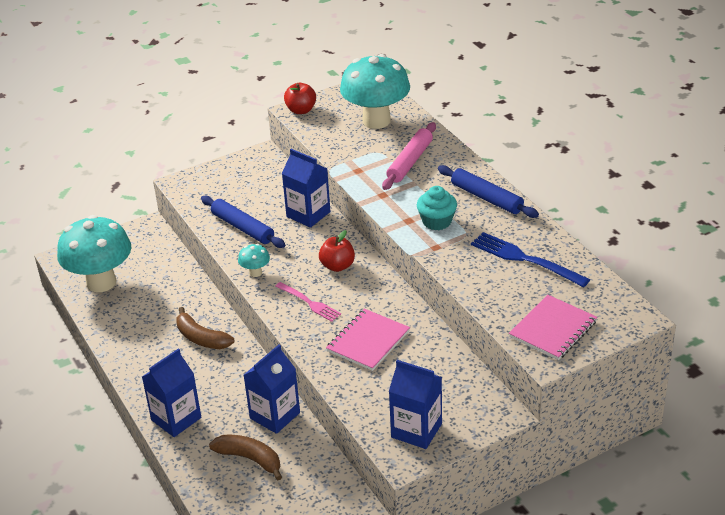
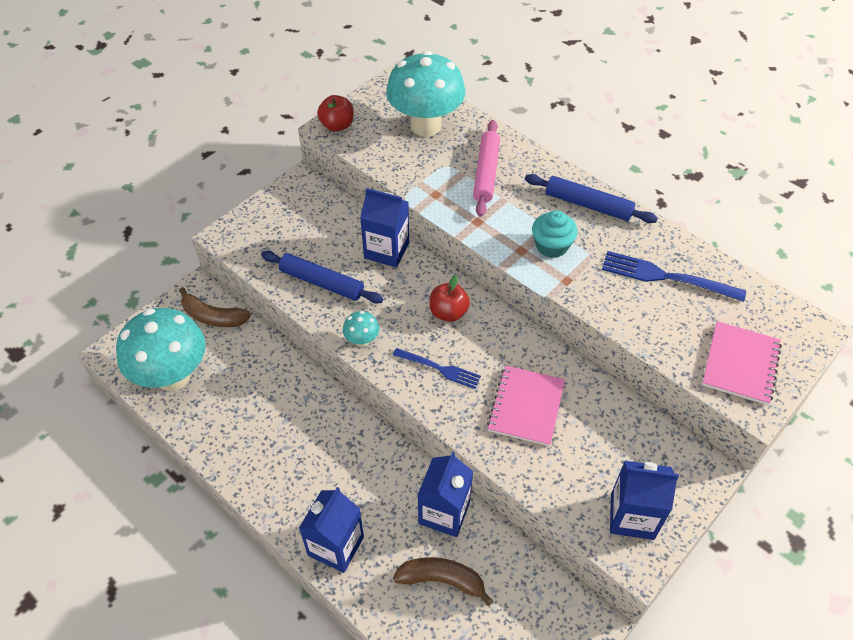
camera: 20 degrees left, 15 degrees up
brown banana [176,307,234,349] -> brown banana moved to [179,287,251,327]
pink fork [275,282,341,322] -> blue fork [393,348,481,389]

